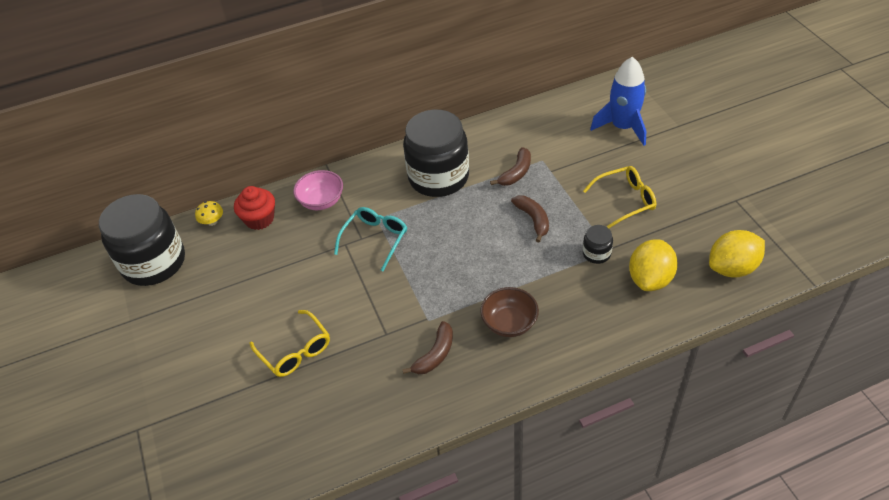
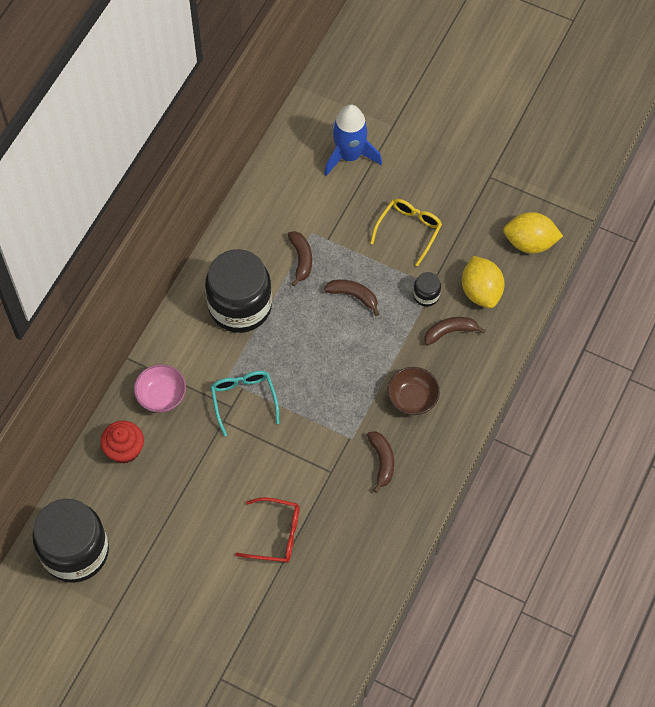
camera: 45 degrees left, 15 degrees up
yellow mushroom [195,201,223,226] -> none
yellow glasses [250,310,330,377] -> red glasses [235,497,300,563]
yellow lemon [709,230,765,278] -> yellow lemon turned 75 degrees clockwise [503,212,563,254]
none -> brown banana [424,317,486,346]

